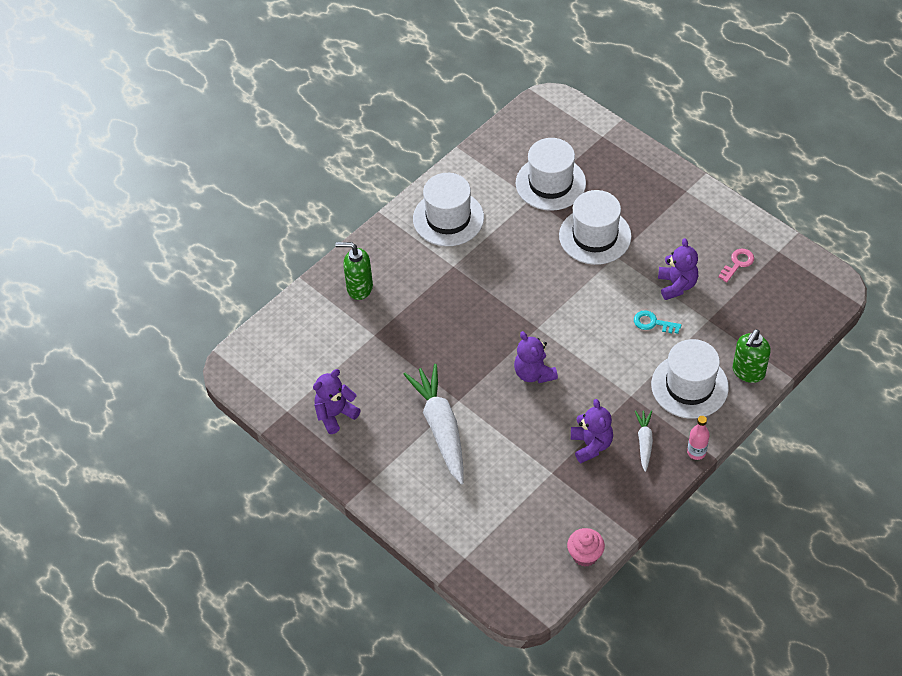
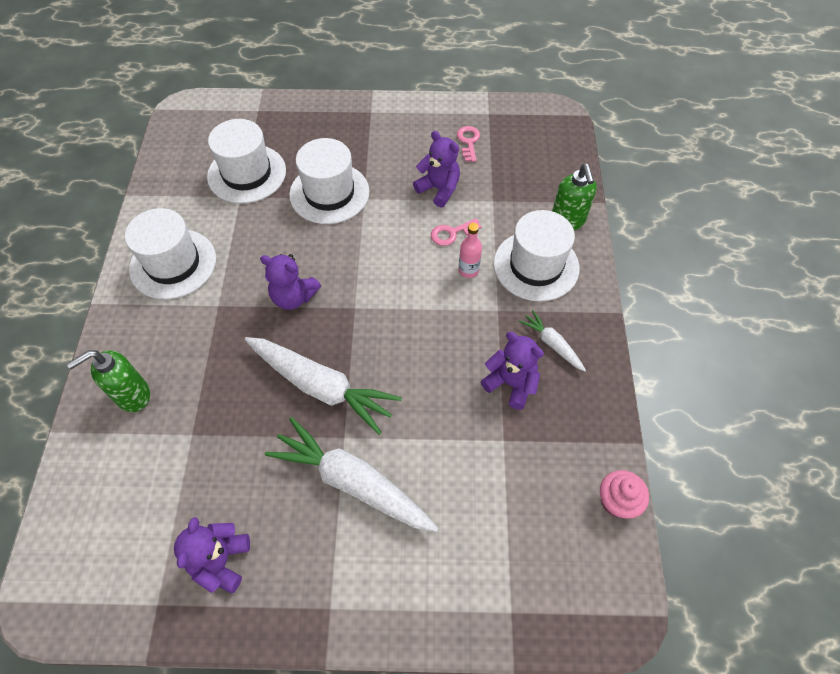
camera: 45 degrees left, 5 degrees up
purple teddy bear [514,331,558,383] -> purple teddy bear moved to [260,254,321,310]
turquoise key [634,310,681,334] -> pink key [431,218,481,246]
pink bottle [687,416,710,460] -> pink bottle moved to [458,223,482,278]
none -> white carrot [245,337,402,435]

